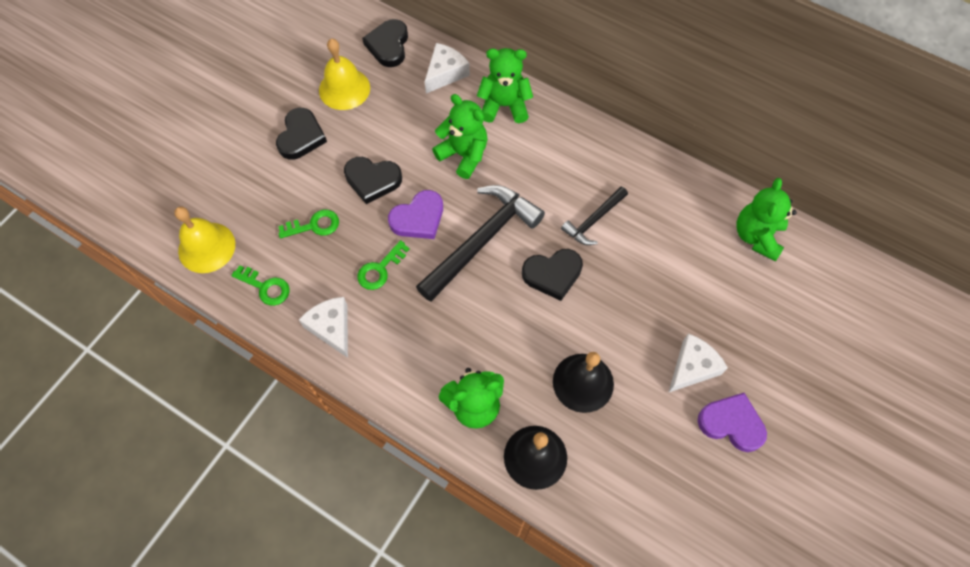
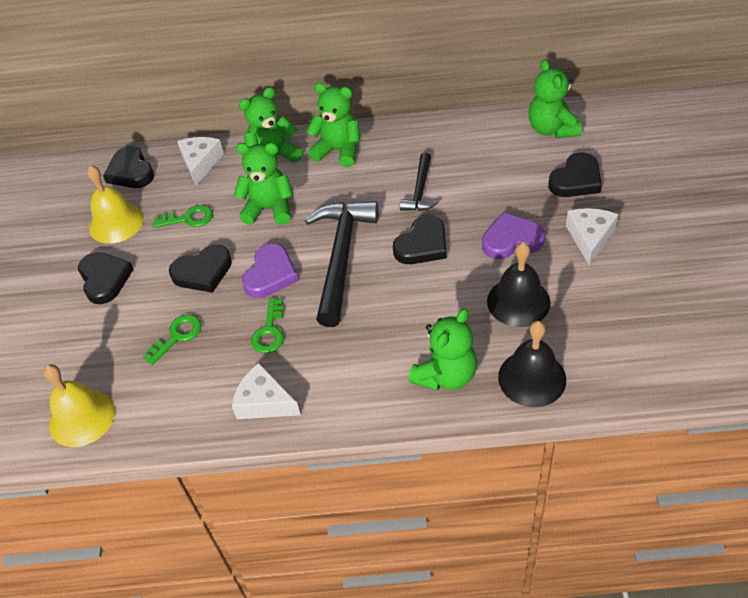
camera: 30 degrees left, 15 degrees down
green key [231,265,290,306] -> green key moved to [153,205,213,228]
purple heart [698,393,767,452] -> purple heart moved to [482,212,545,259]
none -> green teddy bear [306,83,360,167]
none -> black heart [548,152,602,197]

